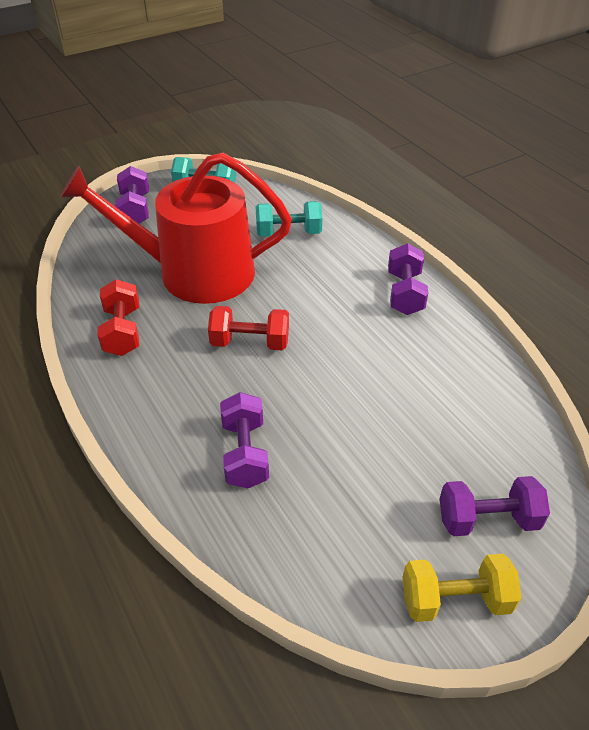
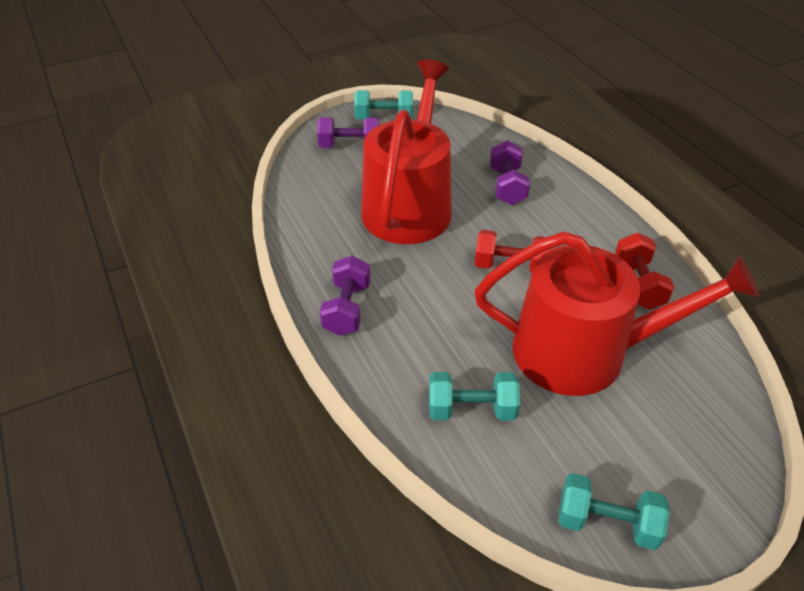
camera: 175 degrees left, 0 degrees up
purple dumbbell [115,166,149,224] -> none
yellow dumbbell [403,554,522,622] -> turquoise dumbbell [354,90,413,119]
none -> red watering can [361,60,452,244]

